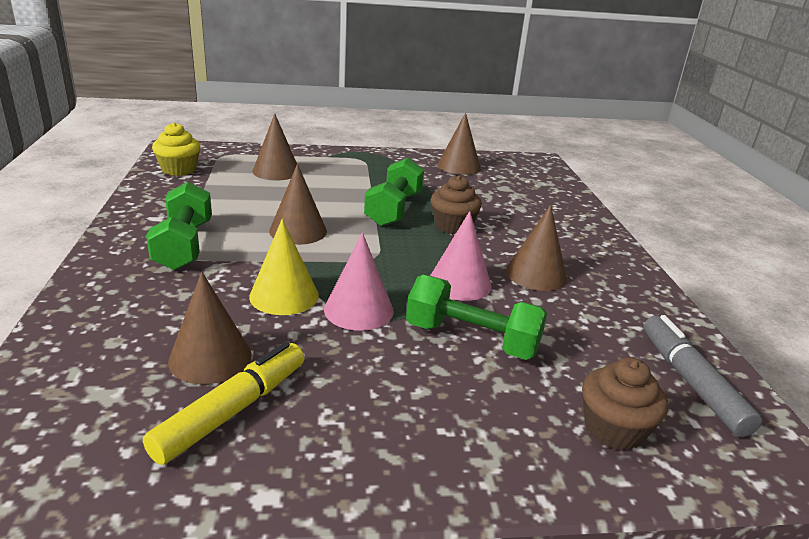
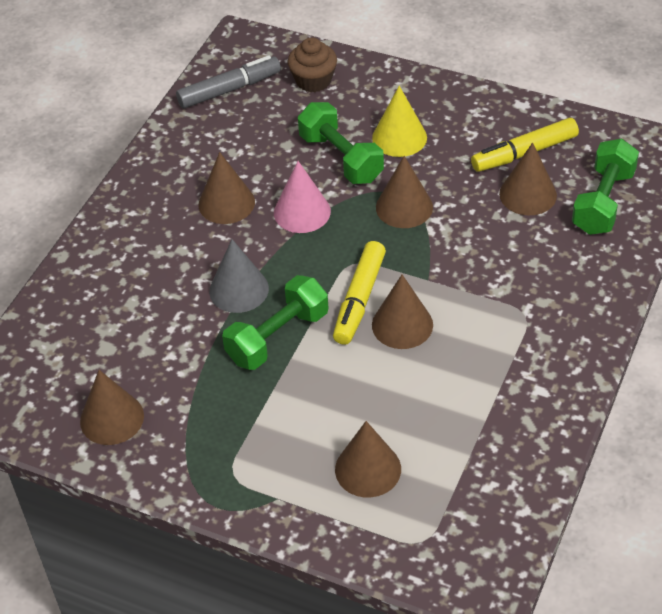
camera: 145 degrees left, 20 degrees up
green dumbbell [146,182,212,270] -> green dumbbell moved to [572,139,639,235]
yellow cupcake [152,122,200,176] -> none
yellow cone [249,219,319,315] -> yellow cone moved to [372,86,427,157]
pink cone [324,232,394,331] -> brown cone [376,156,433,228]
brown cupcake [431,175,482,234] -> grey cone [209,239,269,313]
grey marker [643,315,763,437] -> grey marker turned 135 degrees counterclockwise [176,55,281,108]
none -> yellow marker [333,241,386,345]

